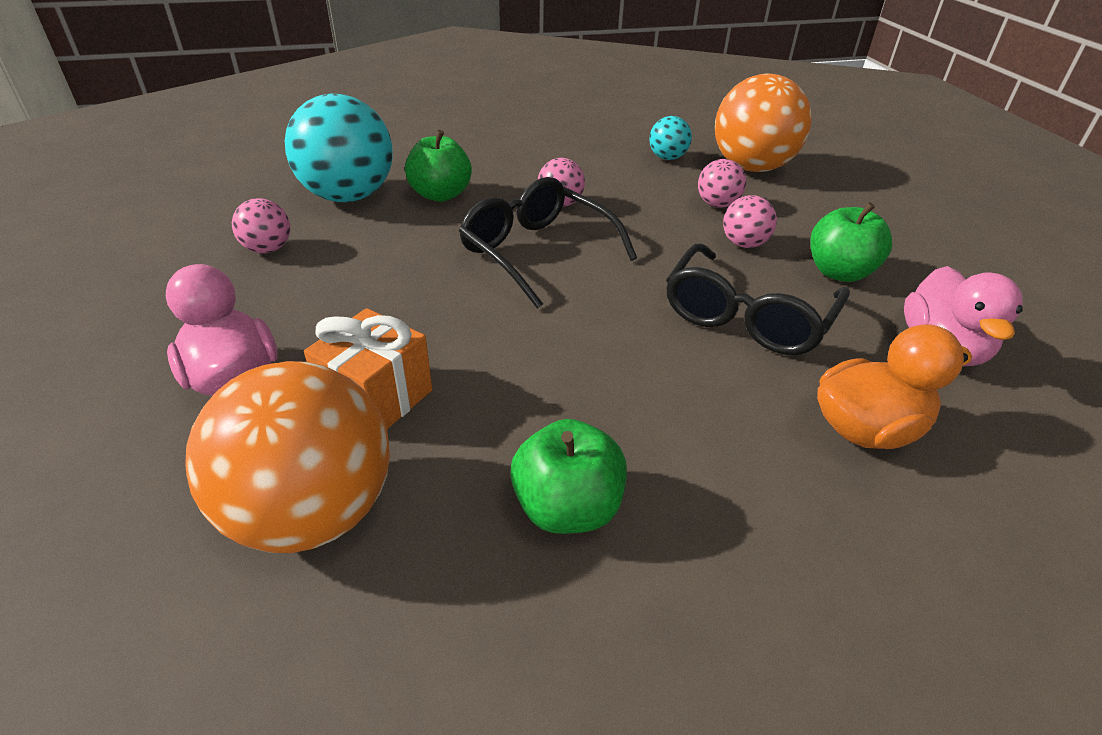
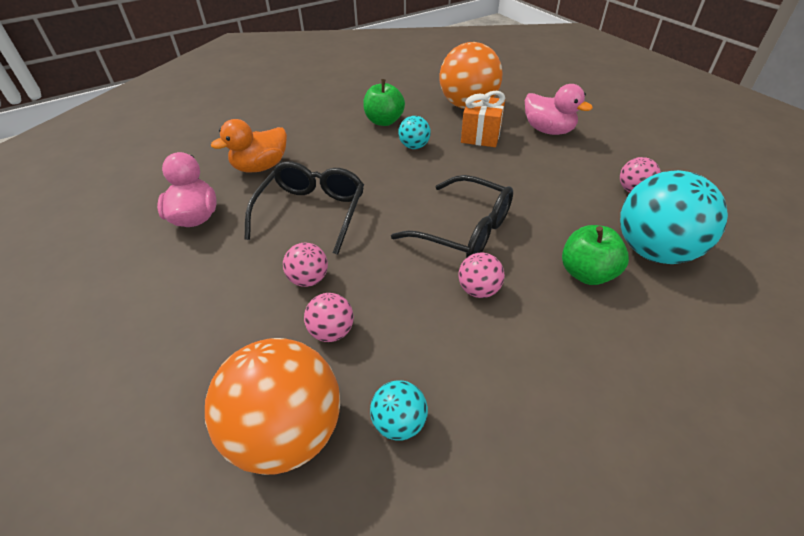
camera: 165 degrees right, 5 degrees up
green apple [810,202,892,282] -> none
none -> turquoise ball [398,116,431,149]

